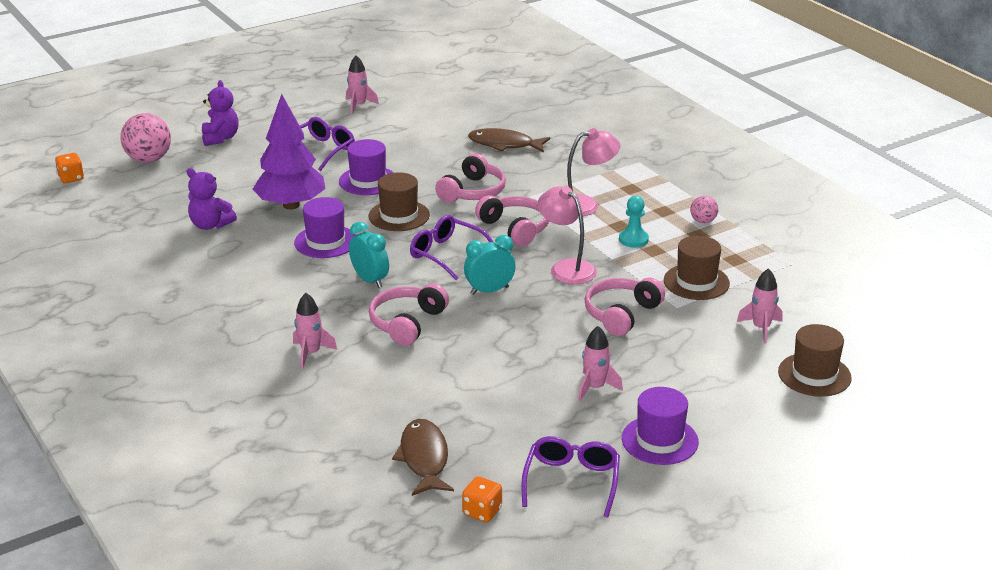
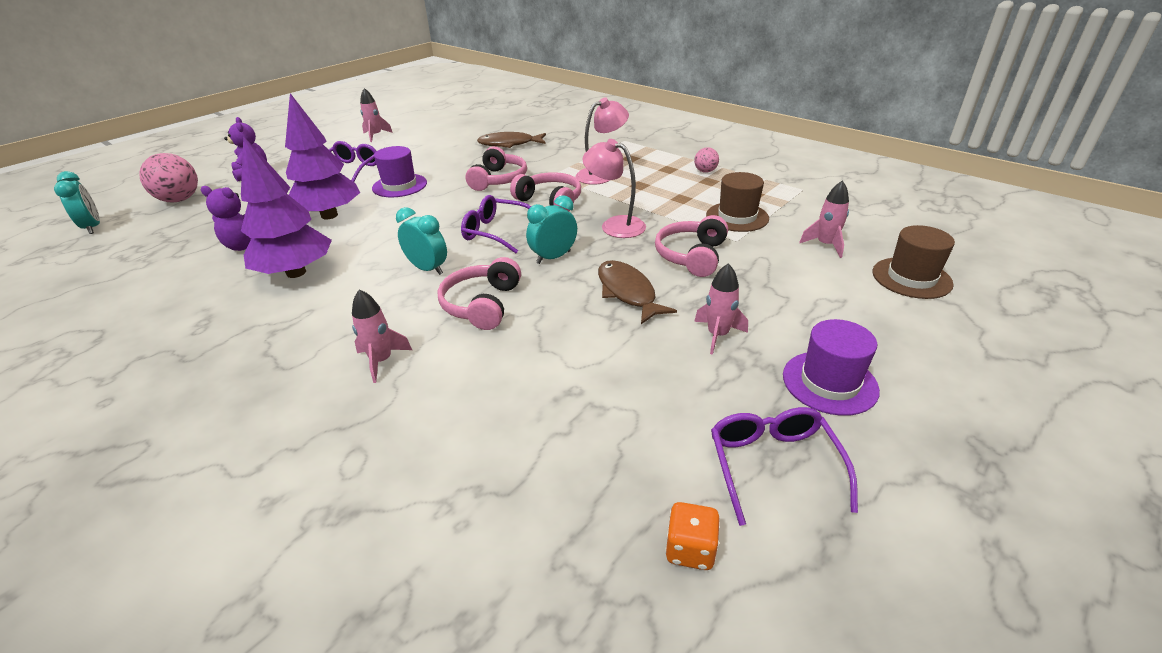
camera: 15 degrees left, 5 degrees up
orange dice [55,153,84,183] -> turquoise clock [54,171,100,234]
purple hat [294,197,356,258] -> none
brown hat [369,172,430,231] -> none
brown fish [392,419,454,496] -> brown fish moved to [598,260,677,324]
turquoise pawn [619,196,649,248] -> none
none -> purple tree [241,136,332,278]

